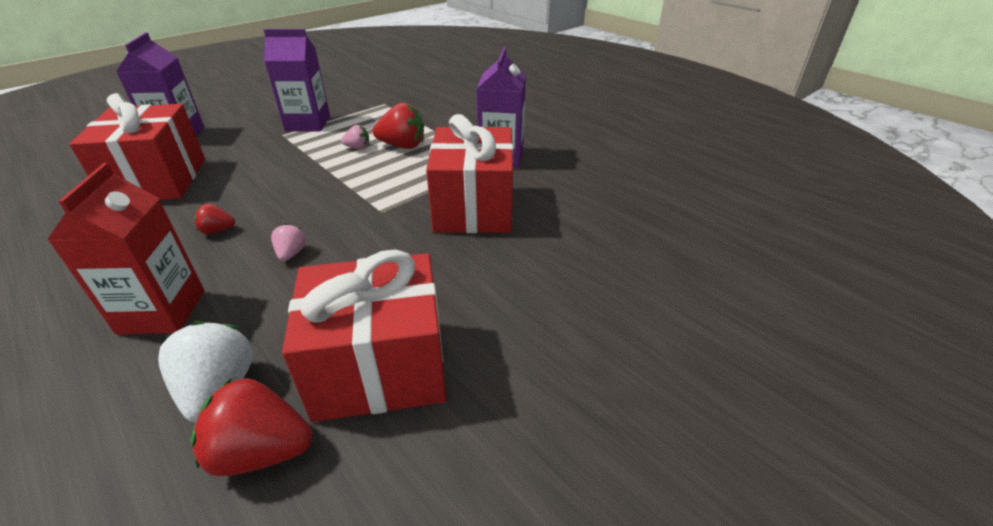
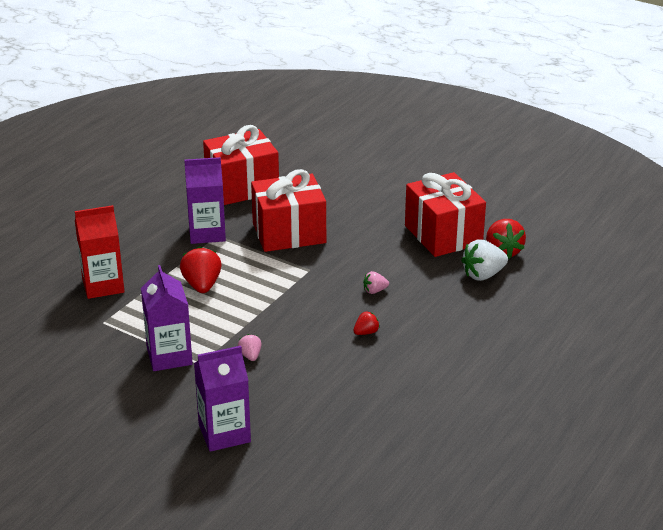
camera: 105 degrees left, 5 degrees down
red carton [47,163,205,335] -> red carton moved to [75,205,125,299]
red gift [69,93,205,200] -> red gift moved to [203,125,279,205]
red strawberry [194,203,235,234] -> red strawberry turned 105 degrees counterclockwise [353,311,380,335]
pink strawberry [341,125,369,149] -> pink strawberry moved to [238,334,261,361]

